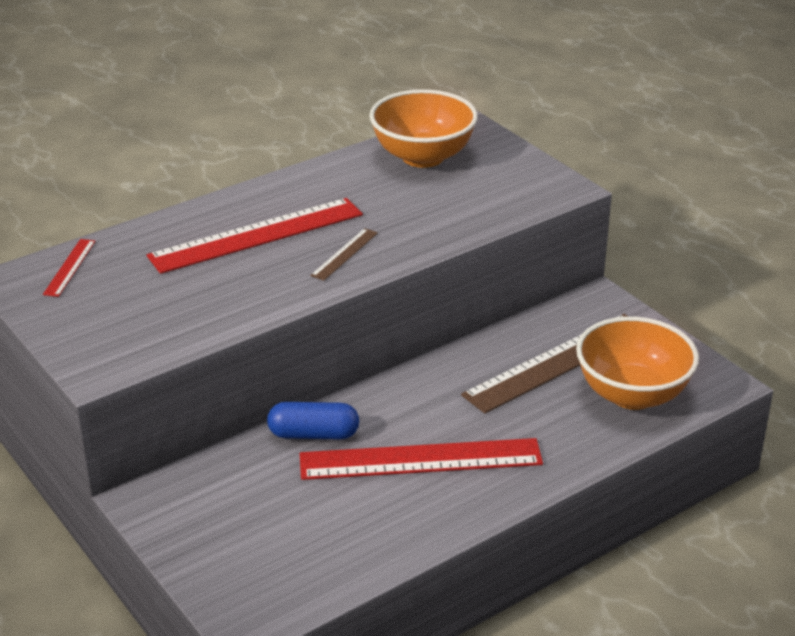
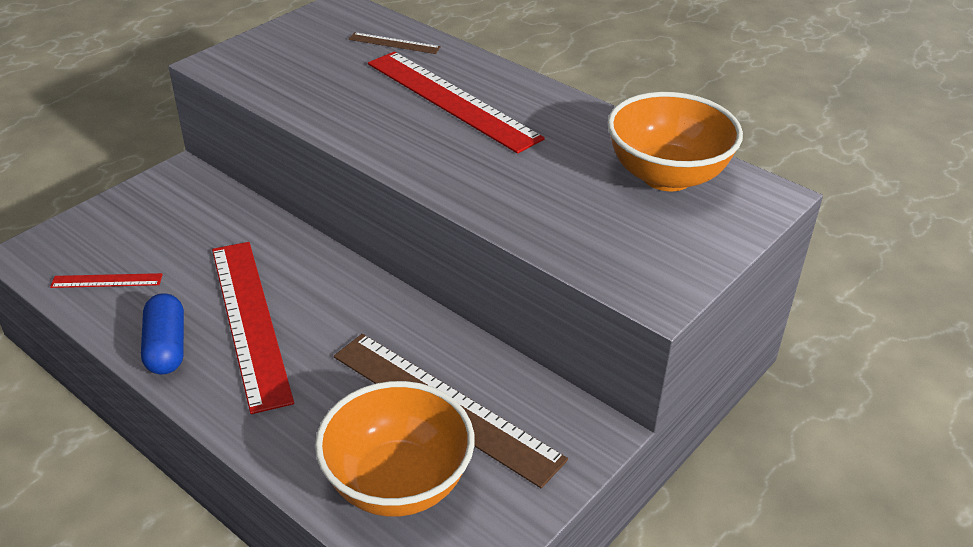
camera: 75 degrees right, 5 degrees up
red ruler [43,239,96,297] -> red ruler moved to [50,273,163,288]
blue capsule [267,402,359,440] -> blue capsule moved to [141,293,184,374]
brown ruler [310,228,378,281] -> brown ruler moved to [349,32,441,54]

